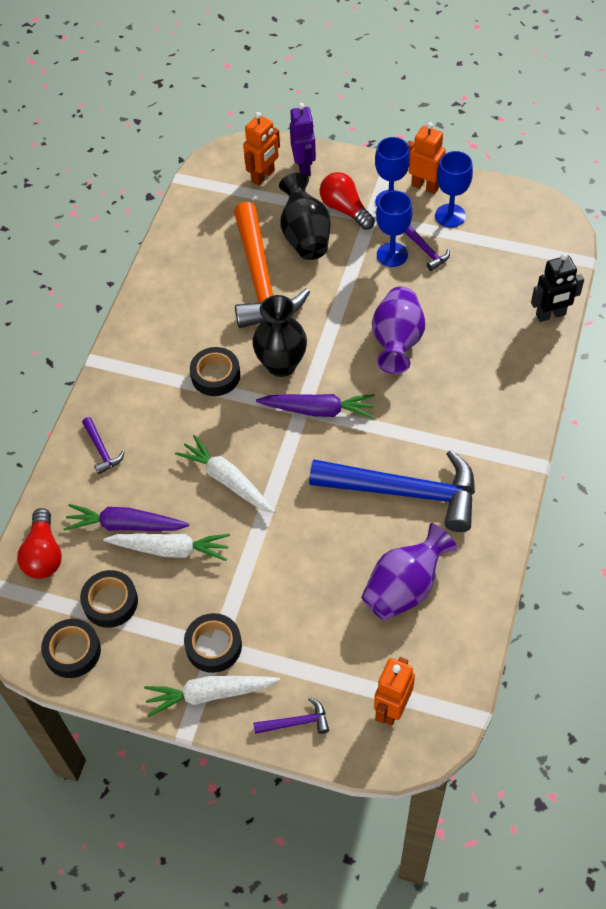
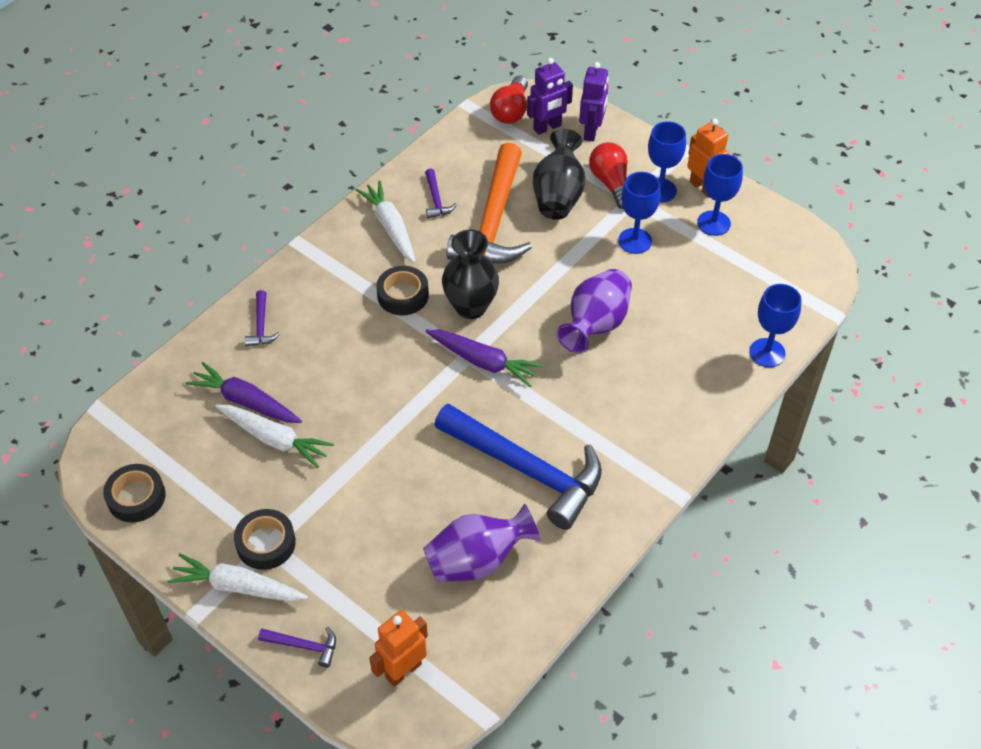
camera: 20 degrees right, 5 degrees down
red light bulb [17,508,62,579] -> red light bulb moved to [490,76,528,124]
black tape [80,570,138,628] -> none
white carrot [175,435,275,513] -> white carrot moved to [356,181,416,263]
orange robot [243,112,280,186] -> purple robot [527,58,573,135]
purple hammer [404,226,450,271] -> purple hammer moved to [425,169,457,218]
black robot [531,253,584,322] -> blue goblet [749,284,802,367]

